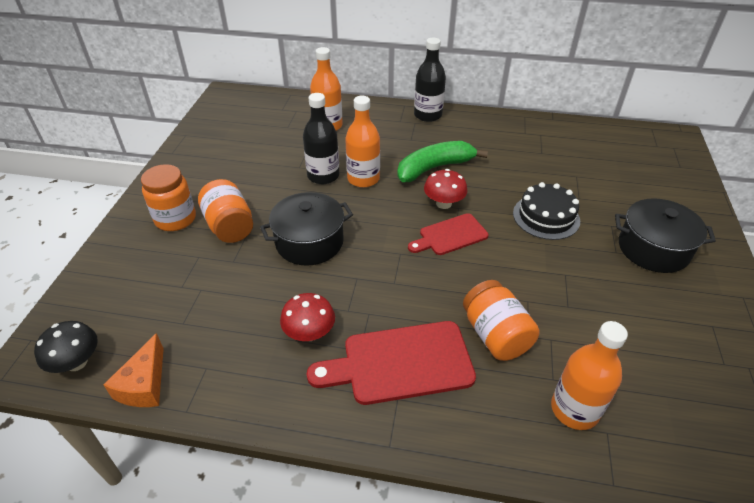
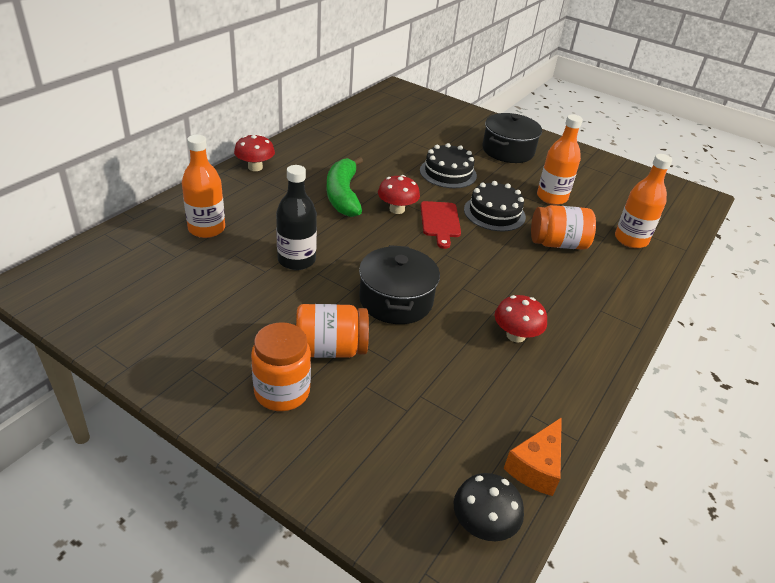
camera: 70 degrees left, 5 degrees down
orange cheese [103,333,164,407] -> orange cheese turned 90 degrees clockwise [504,417,562,496]
red cutting board [307,321,476,405] -> none
orange bottle [345,96,380,188] -> orange bottle moved to [537,114,583,205]
black bottle [414,38,446,122] -> red mushroom [234,134,275,171]
none -> black cake [464,181,526,231]

